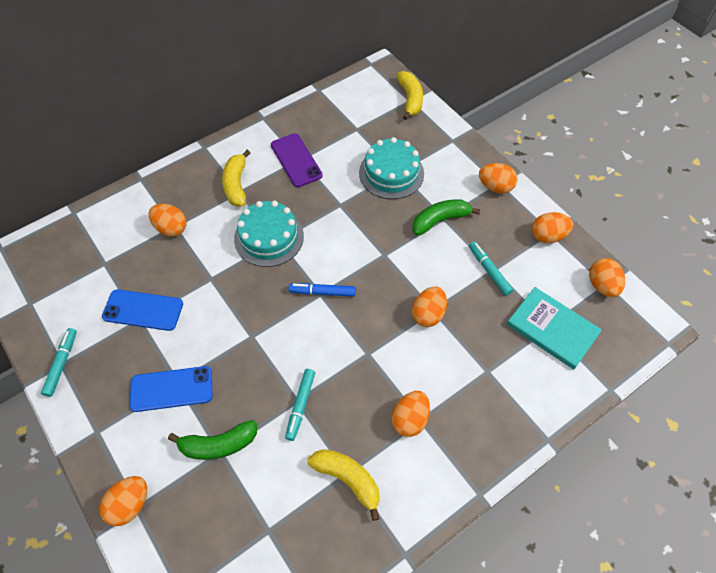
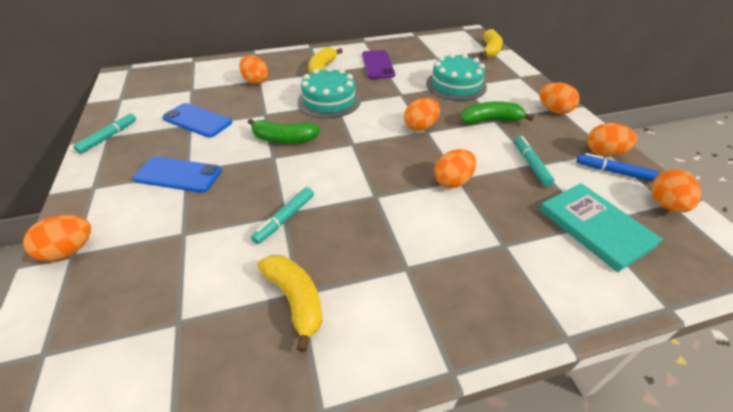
camera: 20 degrees right, 15 degrees down
green banana [168,420,257,460] -> green banana moved to [248,119,320,144]
blue marker [288,283,356,297] -> blue marker moved to [577,153,659,182]
orange egg [392,391,430,437] -> orange egg moved to [404,98,440,131]

